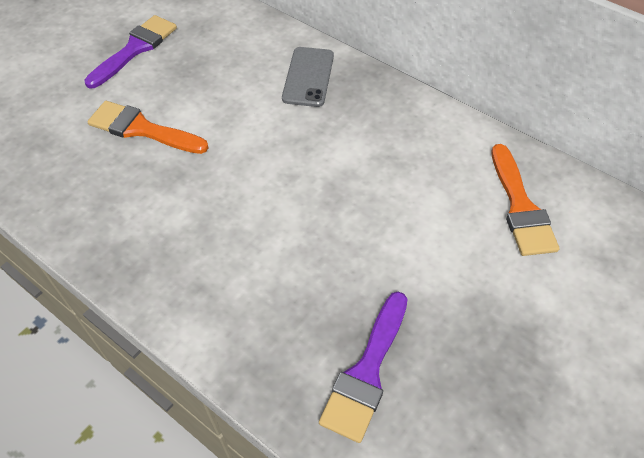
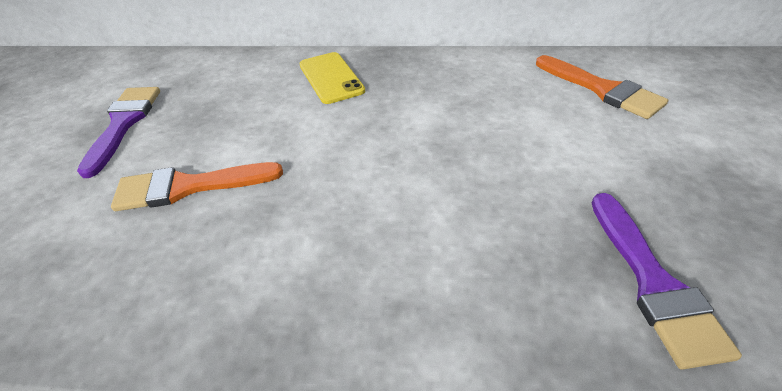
camera: 30 degrees left, 10 degrees down
grey phone [282,47,334,107] -> yellow phone [299,52,365,104]

